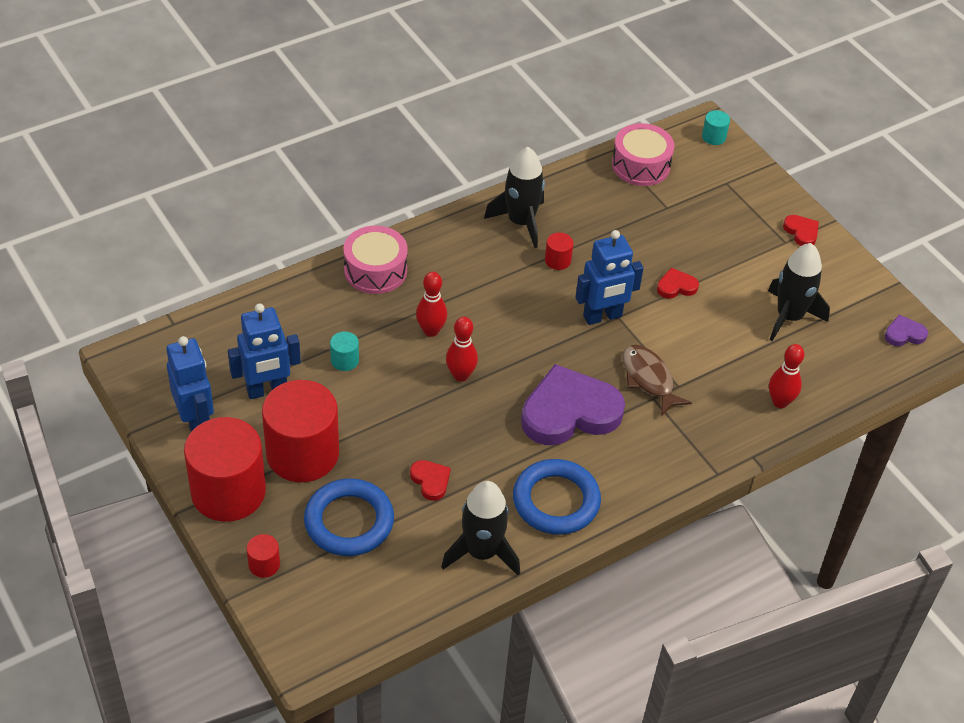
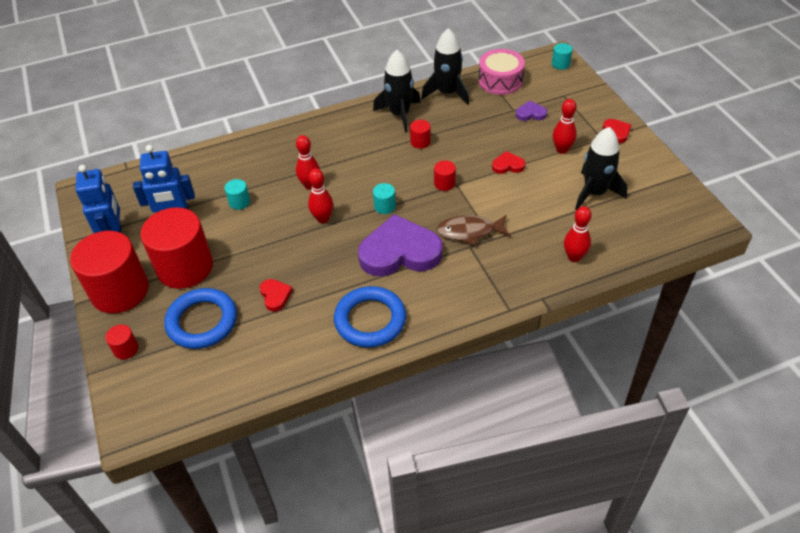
camera: 15 degrees right, 0 degrees up
pink drum [343,226,408,294] -> none
black rocket [441,481,520,576] -> black rocket moved to [421,28,469,105]
blue robot [575,230,644,325] -> red cylinder [434,161,456,191]
brown fish [623,345,692,416] -> brown fish turned 75 degrees counterclockwise [437,215,511,246]
purple heart [885,315,928,346] -> purple heart moved to [516,101,547,121]
none -> turquoise cylinder [373,183,396,214]
none -> red bowling pin [553,99,577,154]

